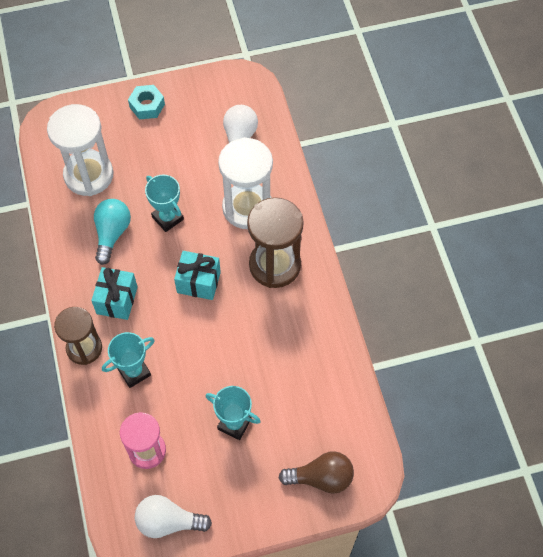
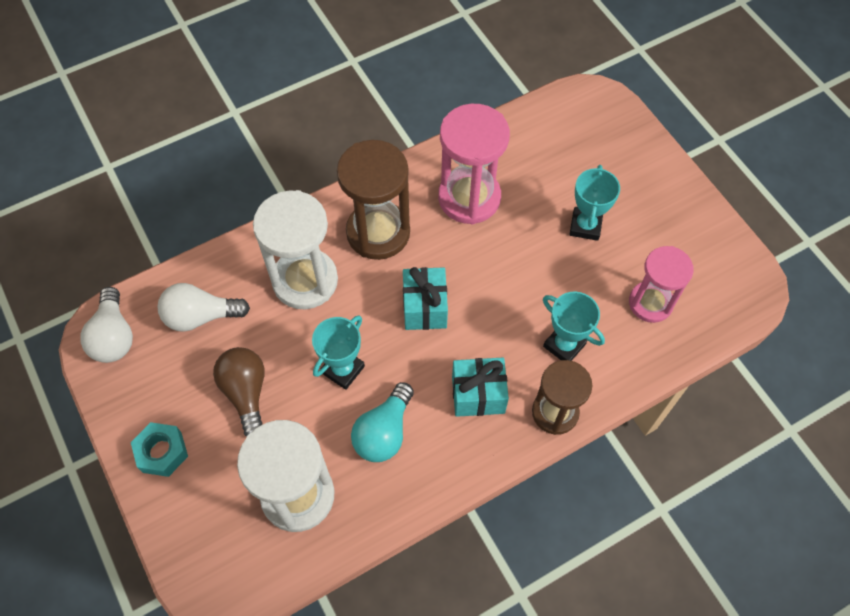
camera: 105 degrees left, 0 degrees up
turquoise light bulb [94,199,131,265] -> turquoise light bulb turned 60 degrees counterclockwise [351,382,414,462]
white light bulb [135,495,212,538] -> white light bulb moved to [80,287,133,363]
brown light bulb [279,451,354,494] -> brown light bulb moved to [213,347,265,437]
none -> pink hourglass [438,104,510,224]

